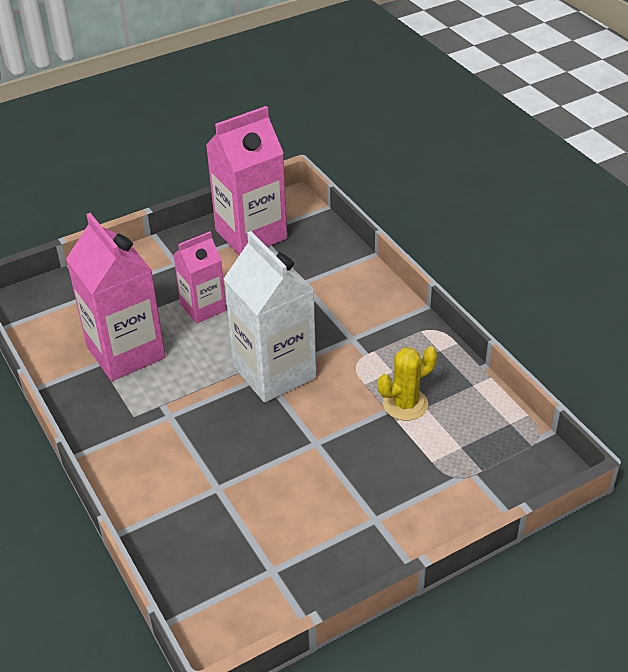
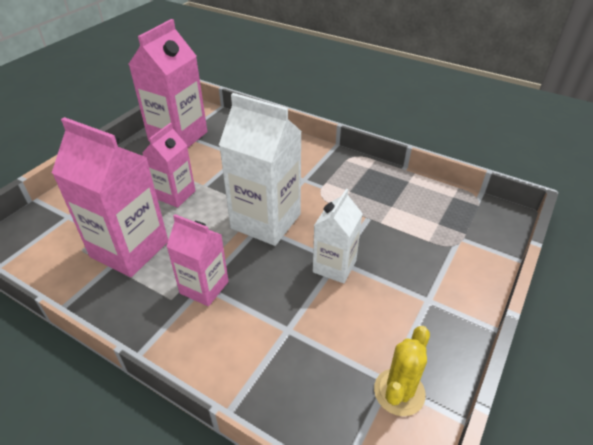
camera: 30 degrees left, 0 degrees up
yellow cactus [378,346,437,421] -> yellow cactus moved to [374,326,430,416]
none -> pink carton [166,214,229,306]
none -> white carton [313,189,363,284]

